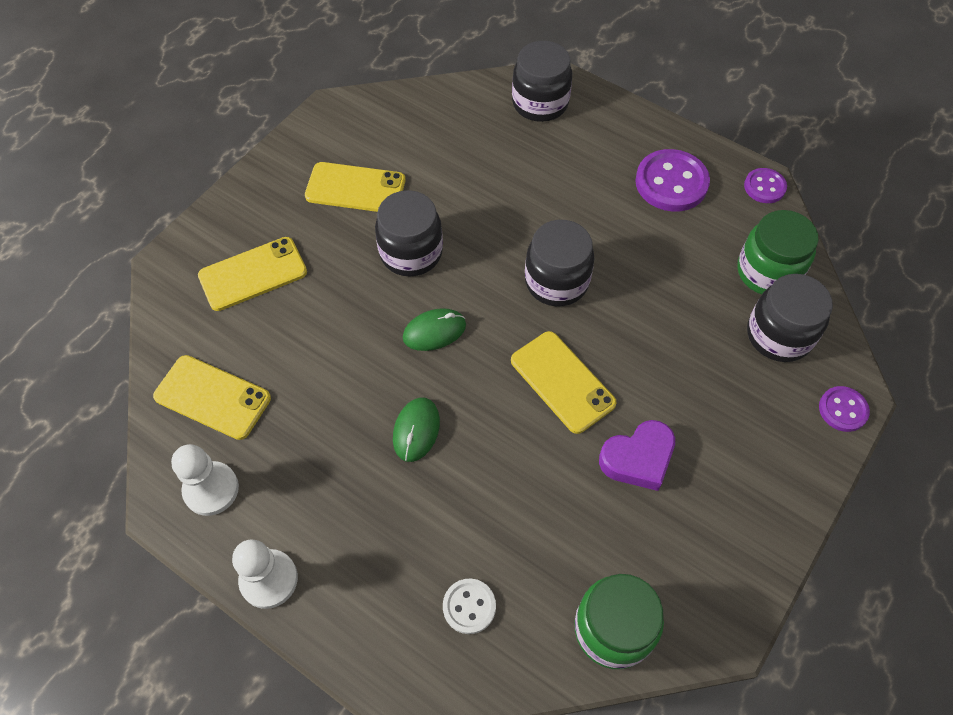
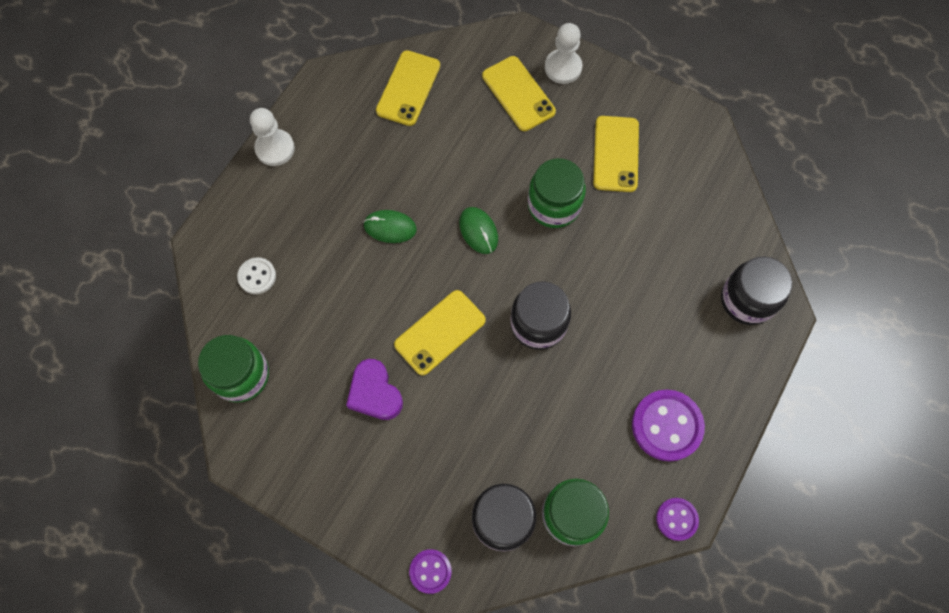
camera: 85 degrees right, 10 degrees up
white pawn [171,444,239,516] -> white pawn moved to [545,23,583,84]
black jar [375,190,443,276] -> green jar [528,158,586,228]

